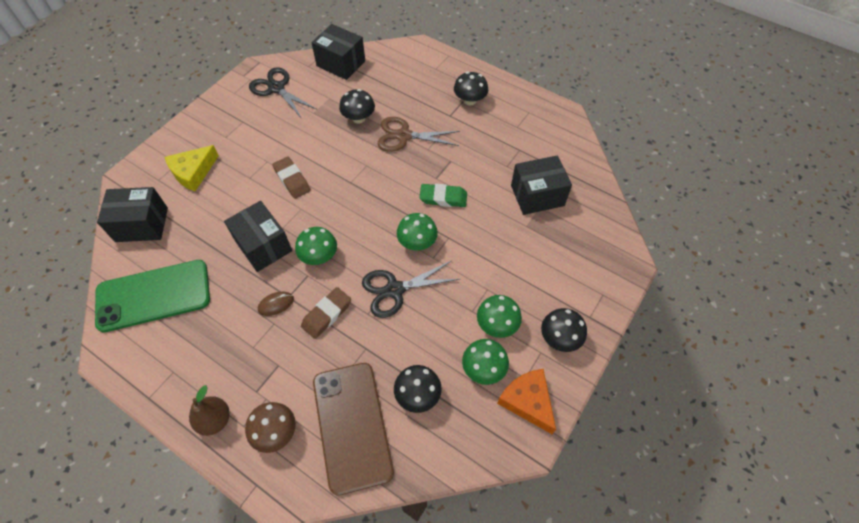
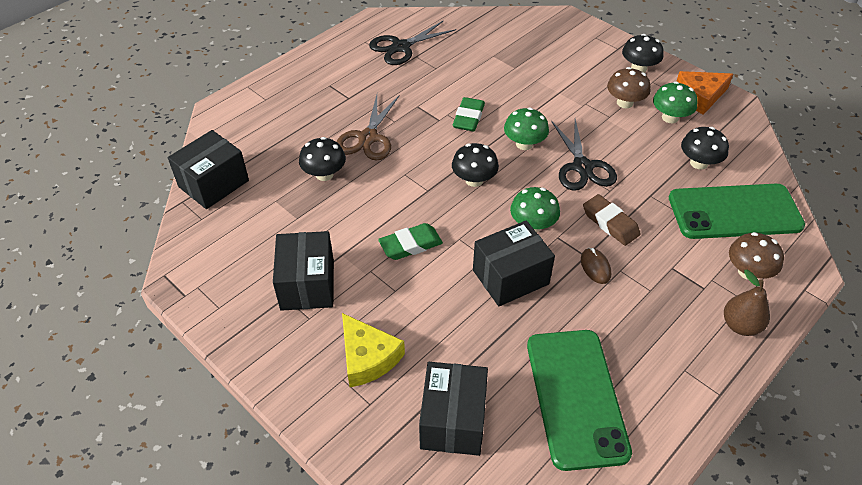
camera: 80 degrees left, 10 degrees down
black scissors [249,67,316,119] -> black scissors moved to [369,20,456,65]
brown eraser [272,156,311,199] -> green eraser [378,223,443,260]
brown phone [313,363,394,496] -> green phone [669,184,805,239]
black mushroom [454,72,488,105] -> black mushroom moved to [452,143,499,187]
green mushroom [477,295,522,338] -> brown mushroom [607,67,650,108]
black box [511,155,572,215] -> black box moved to [273,231,334,311]

